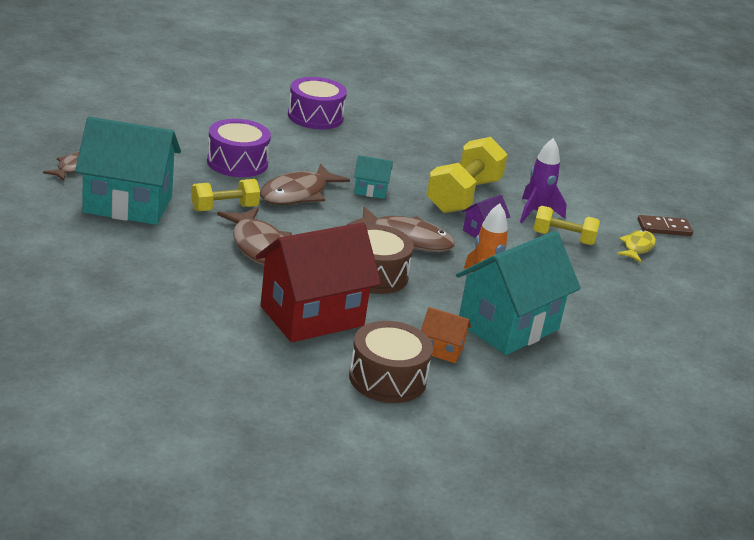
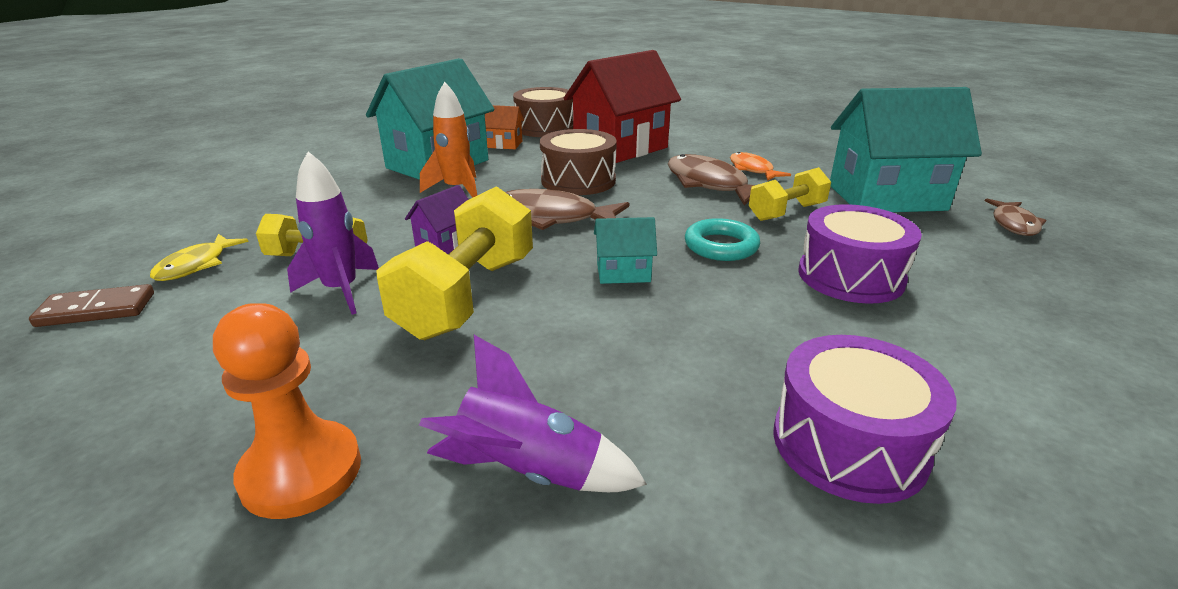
camera: 175 degrees right, 0 degrees up
brown fish [260,164,350,205] -> turquoise ring [685,218,760,261]
none -> orange pawn [213,303,361,519]
none -> purple rocket [419,335,647,492]
none -> orange fish [730,152,791,181]

